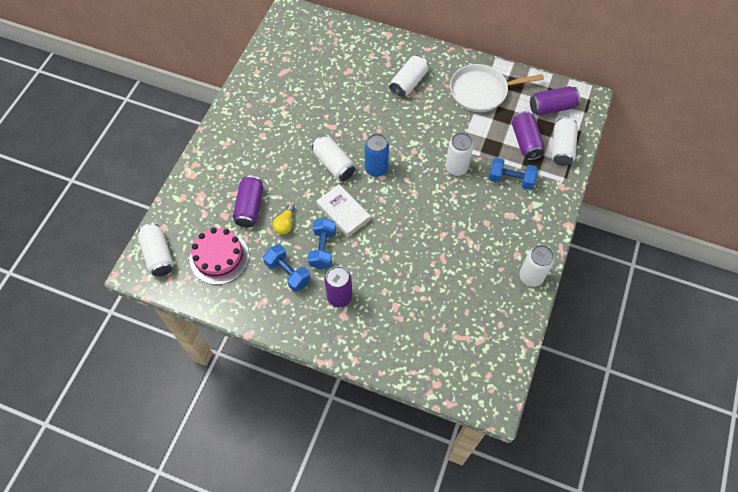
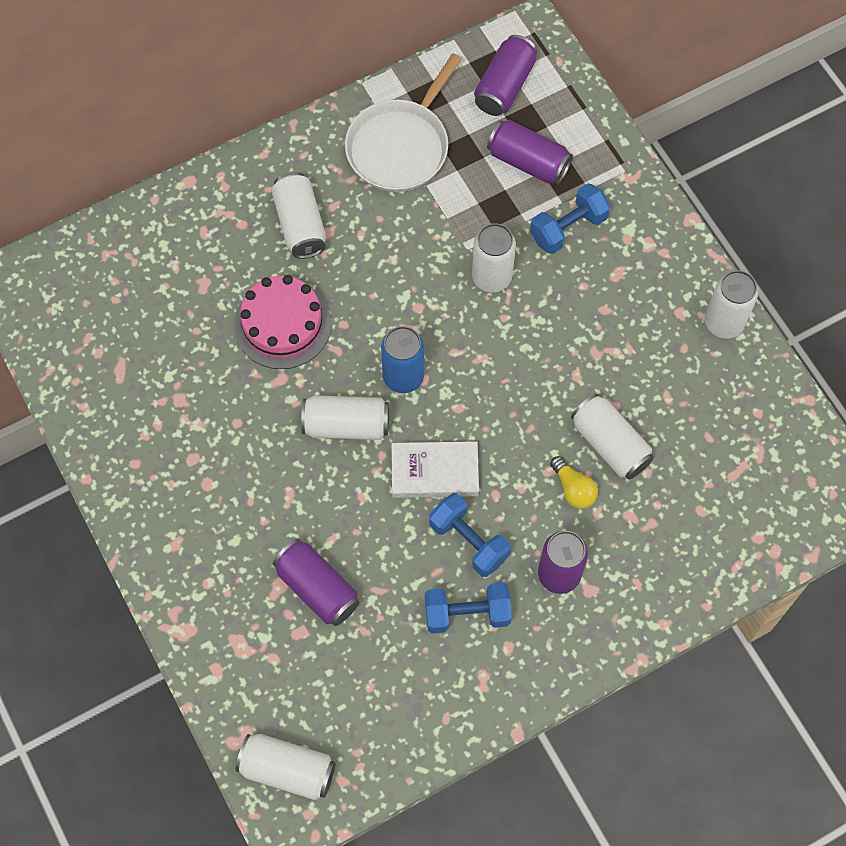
camera: 50 degrees left, 5 degrees up
pink cake [190,228,249,285] -> pink cake moved to [234,275,332,369]
yellow light bulb [273,204,295,235] -> yellow light bulb moved to [550,456,598,509]
white can [551,117,578,166] -> white can moved to [571,394,654,480]

